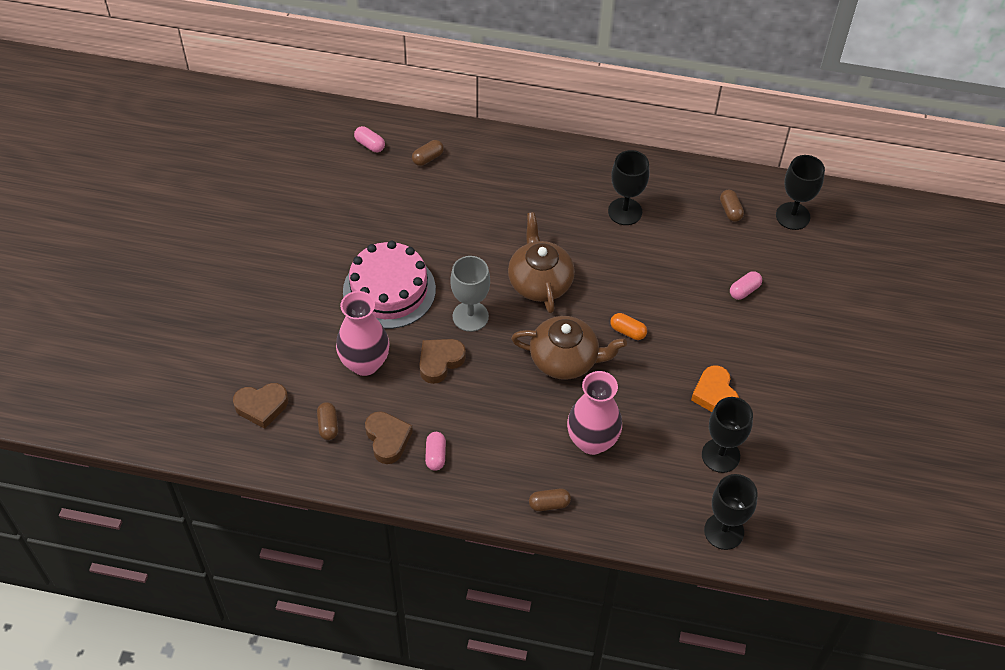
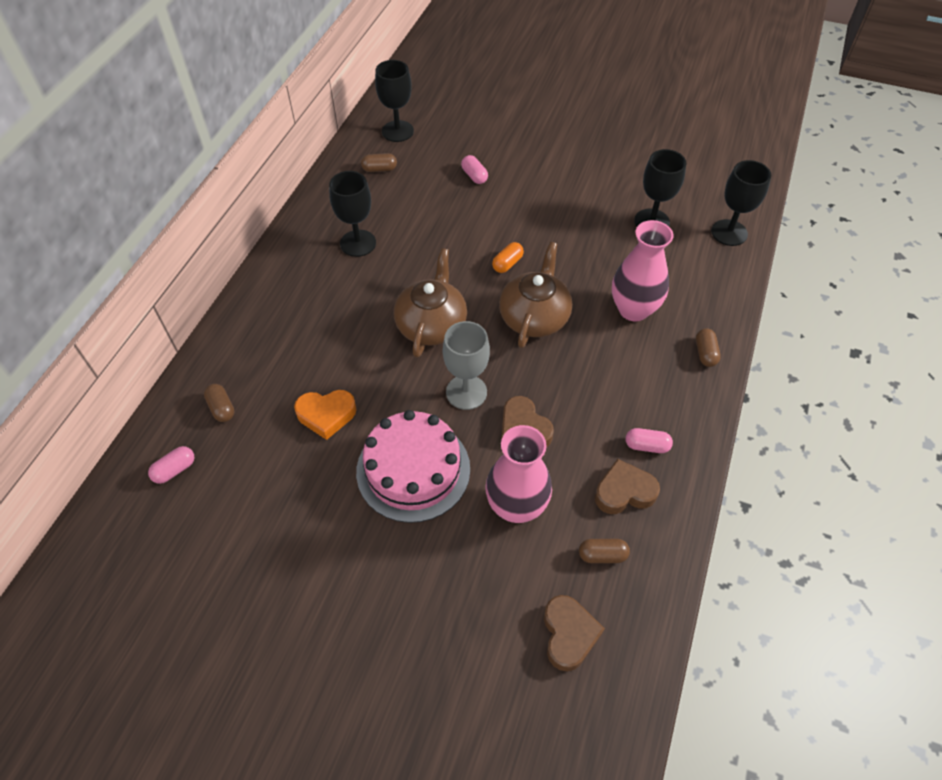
camera: 80 degrees left, 0 degrees up
brown teapot [508,212,575,314] -> brown teapot turned 105 degrees clockwise [394,248,467,358]
orange heart [691,365,739,412] -> orange heart moved to [294,390,357,440]

